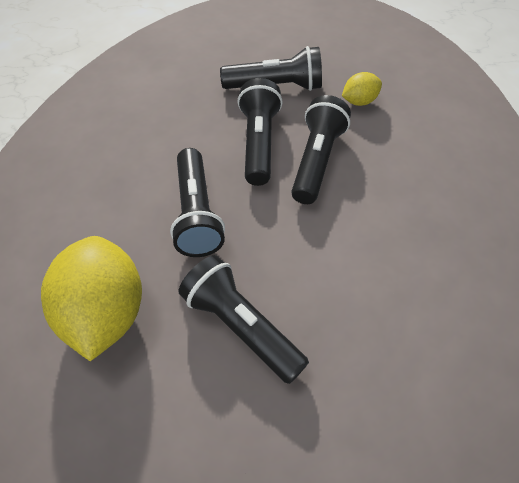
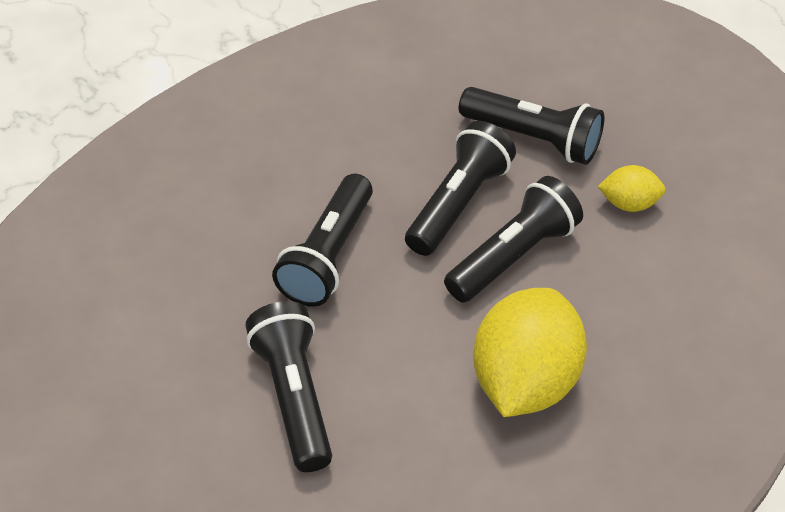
camera: 30 degrees right, 5 degrees down
yellow lemon [41,236,142,361] -> yellow lemon moved to [473,288,587,417]

